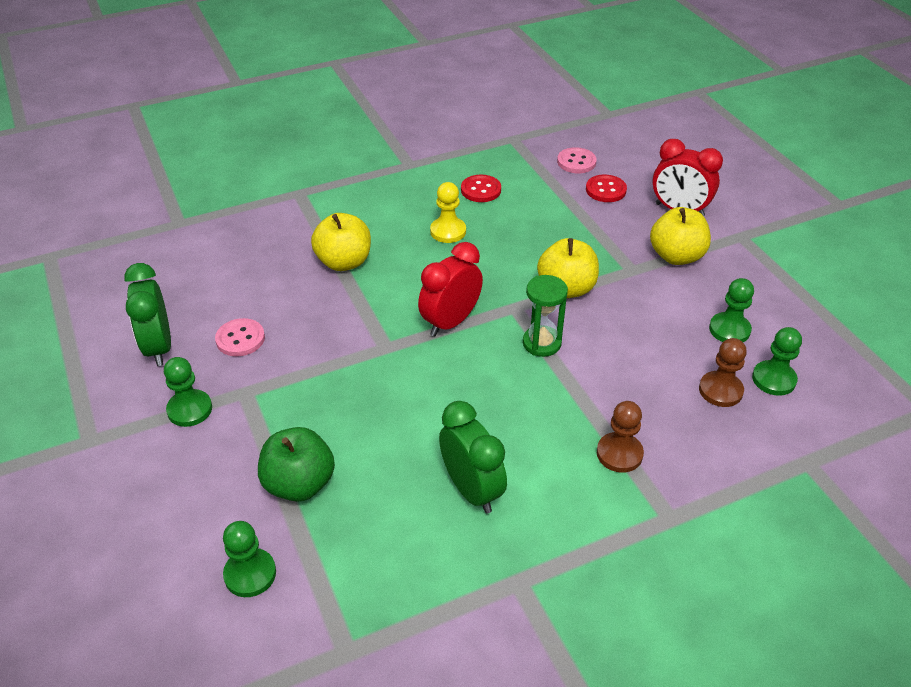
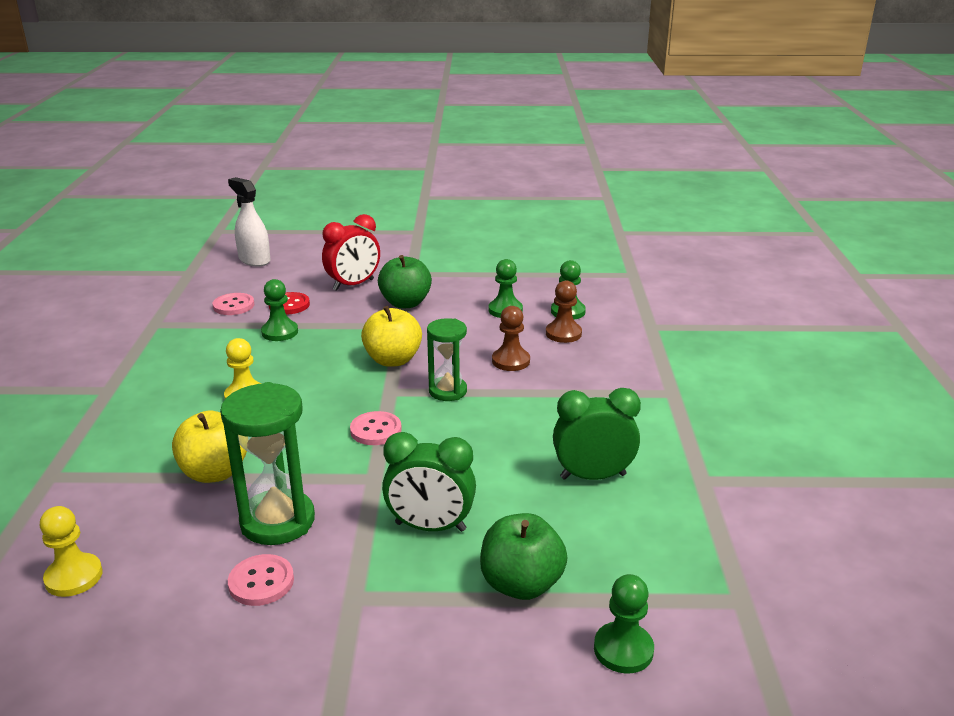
camera: 65 degrees left, 15 degrees down
green clock [124,263,171,366] -> green clock moved to [382,432,476,532]
green pawn [164,357,212,427] -> green pawn moved to [261,279,298,341]
red clock [418,242,483,337] -> pink button [350,411,402,445]
red button [461,175,501,202] -> none
brown pawn [597,401,644,473] -> brown pawn moved to [492,306,530,371]
yellow apple [650,207,711,265] -> green apple [378,255,432,308]
none -> yellow pawn [40,506,103,597]
none -> green hourglass [220,382,315,545]
none -> white spray bottle [228,177,270,266]

